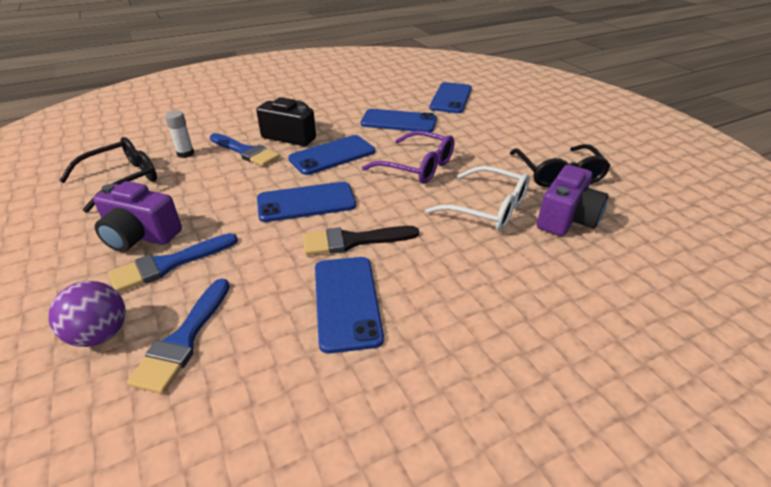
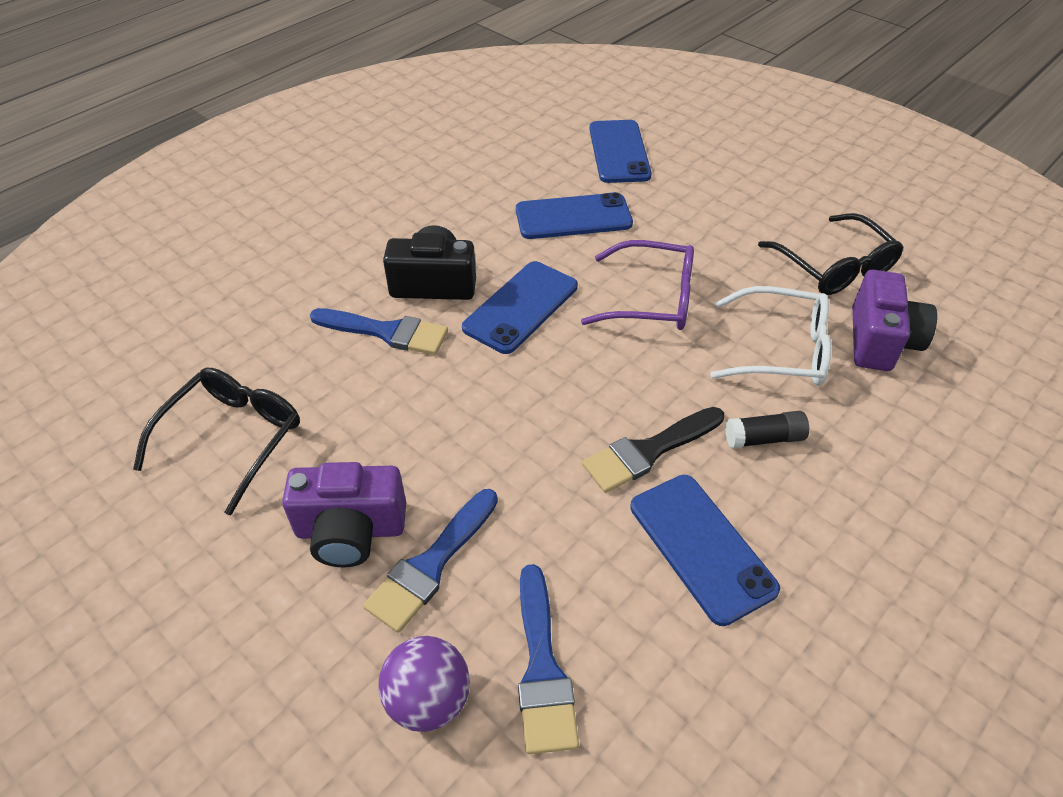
camera: 20 degrees left, 10 degrees up
white glue stick [165,111,194,158] -> none
blue phone [257,182,356,222] -> none
none -> black glue stick [725,411,809,449]

